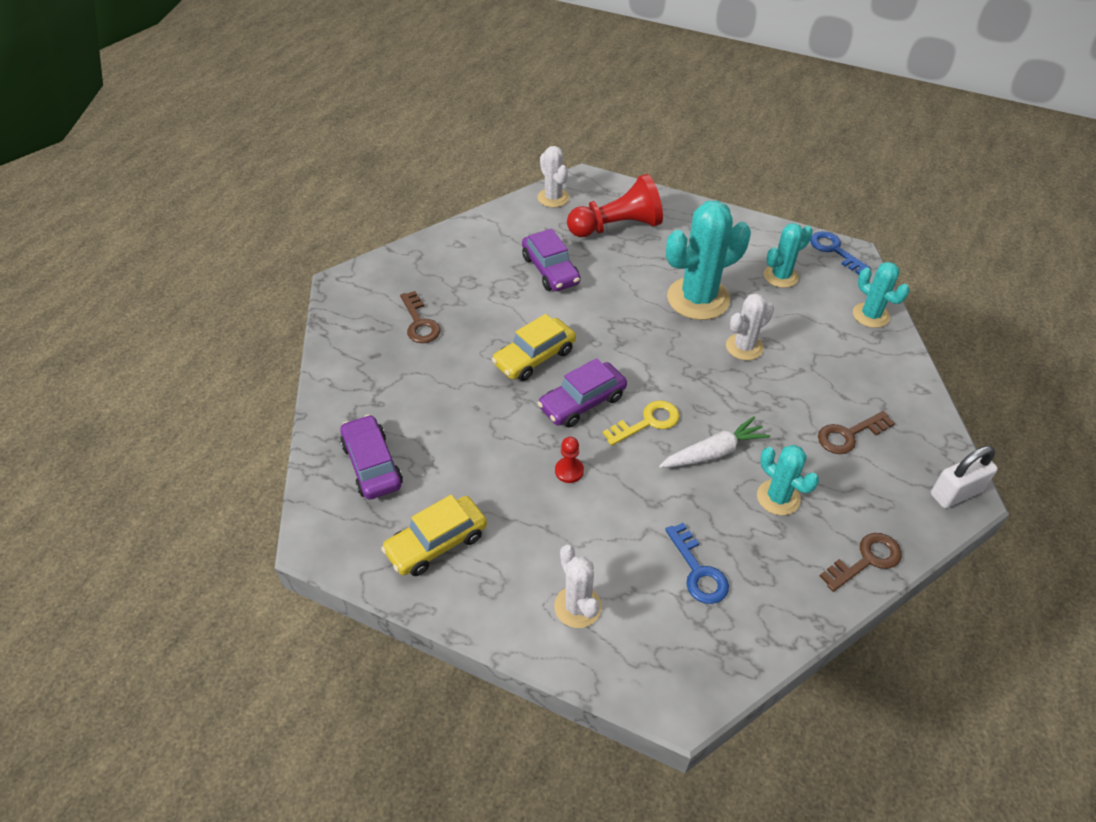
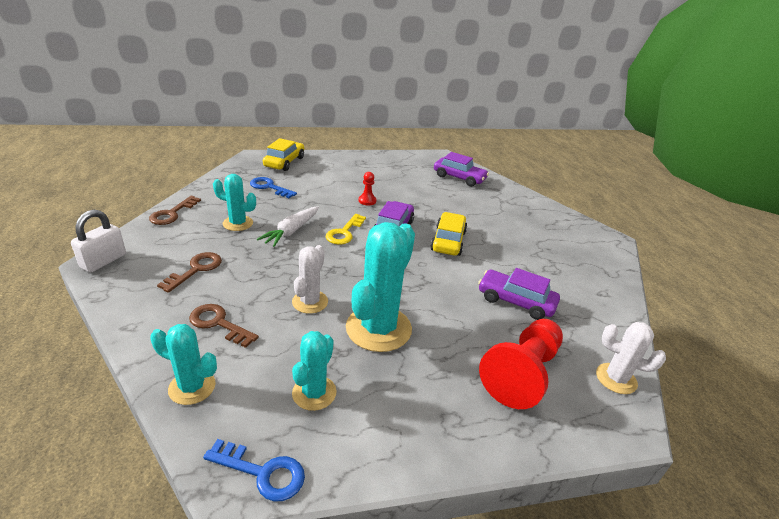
camera: 140 degrees right, 15 degrees down
yellow car [381,495,487,576] -> yellow car moved to [263,138,304,171]
brown key [400,291,441,343] -> brown key moved to [189,304,259,348]
white cactus [554,545,602,628] -> none

